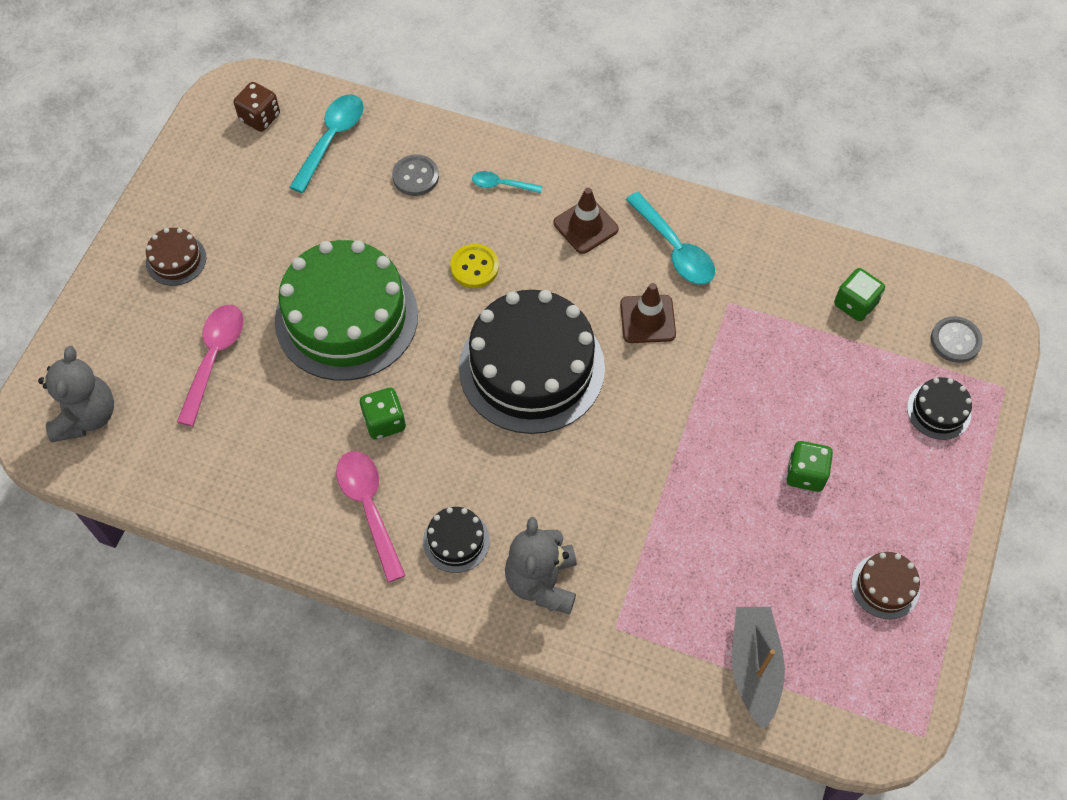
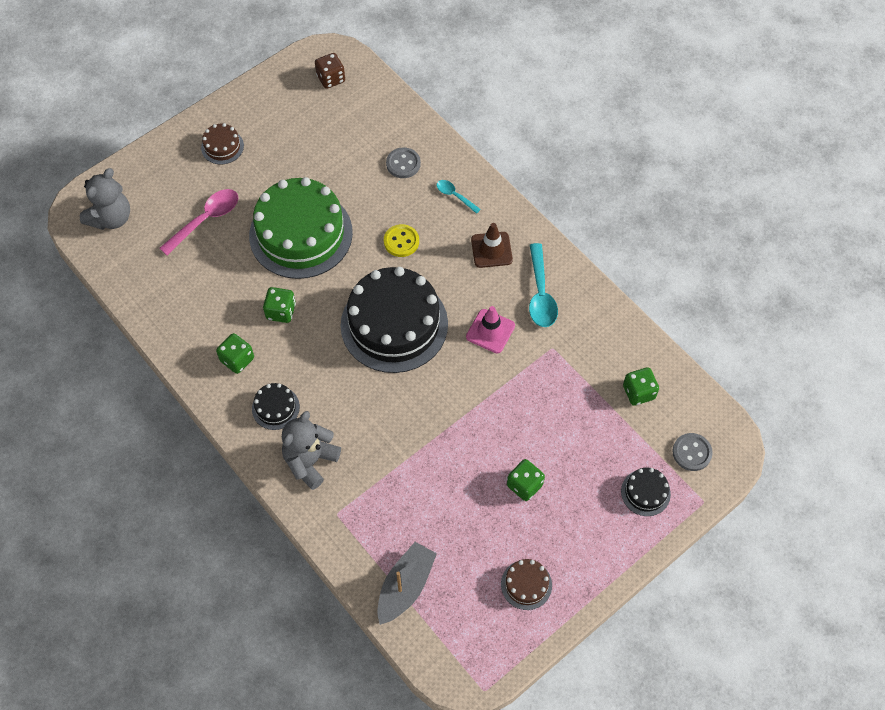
camera: 30 degrees right, 0 degrees up
turquoise spoon [289,94,364,193] -> none
pink spoon [336,451,406,582] -> green dice [216,333,254,374]
brown traffic cone [620,283,676,343] -> pink traffic cone [466,306,515,353]

